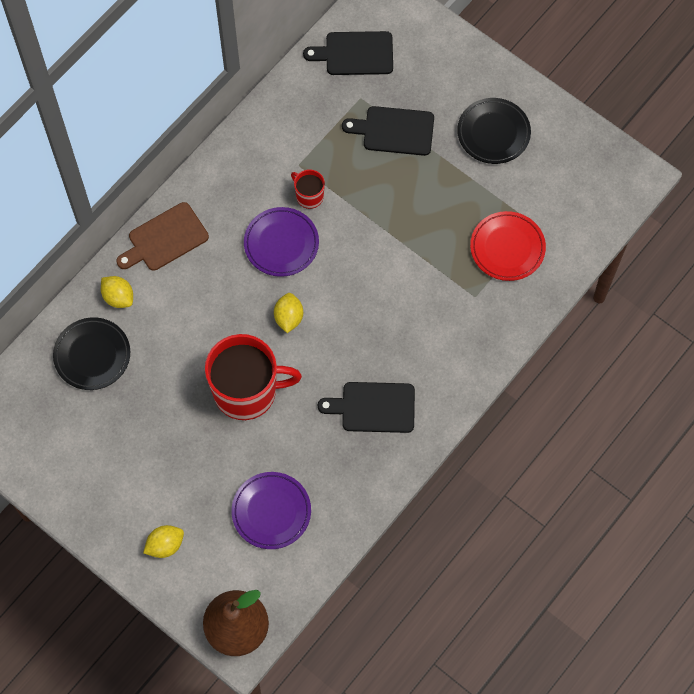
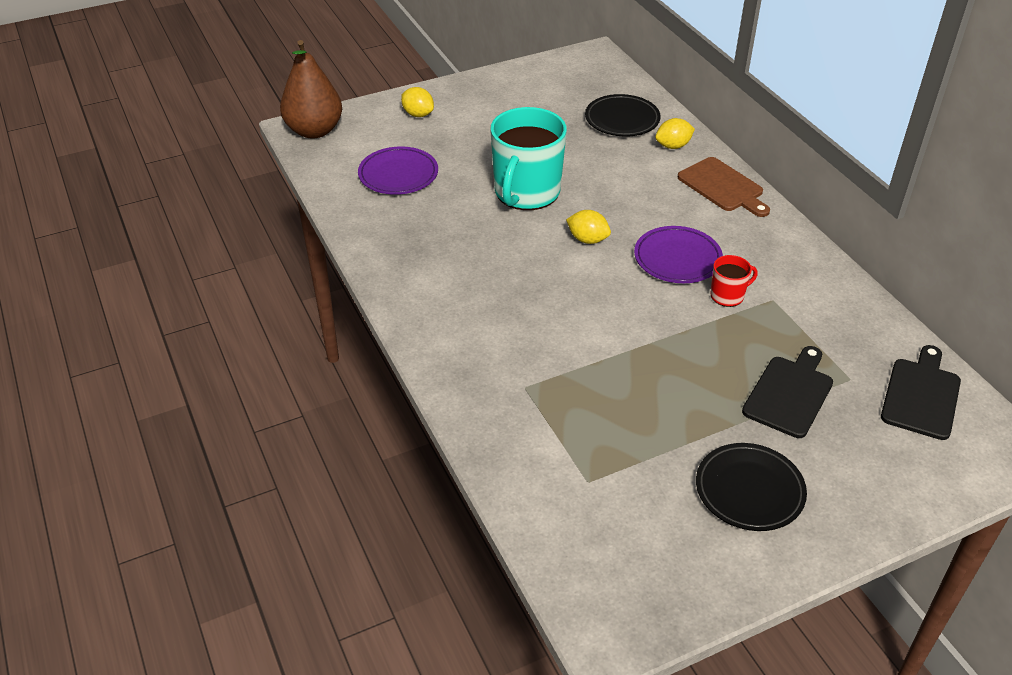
camera: 115 degrees right, 25 degrees down
brown cutting board [116,202,209,271] -> brown cutting board turned 150 degrees clockwise [678,157,770,217]
yellow lemon [143,525,184,558] -> yellow lemon turned 45 degrees counterclockwise [401,87,434,117]
red mug [205,334,302,420] -> turquoise mug [490,107,567,210]
black cutting board [318,382,415,433] -> none
red plate [470,211,546,281] -> none

